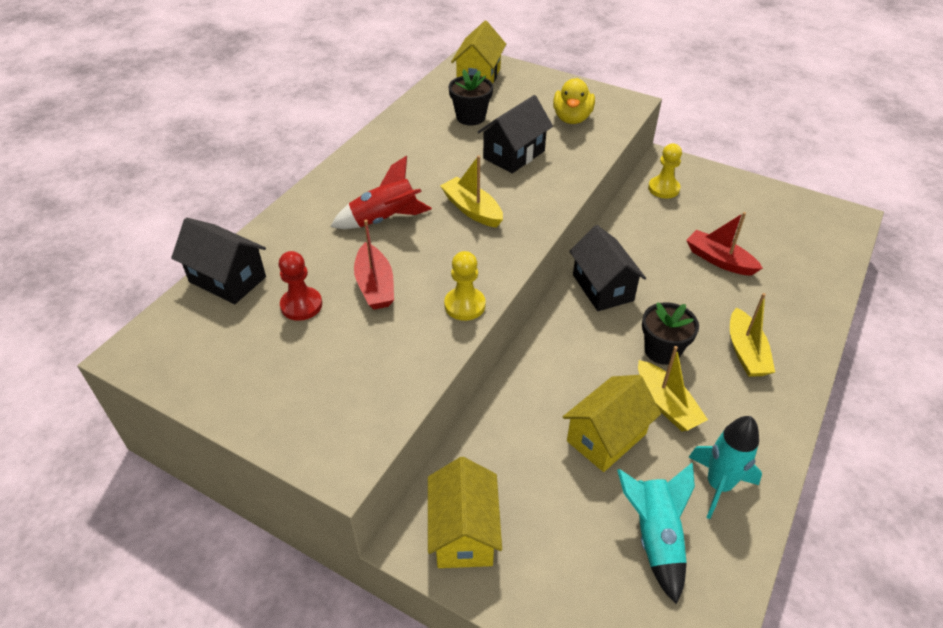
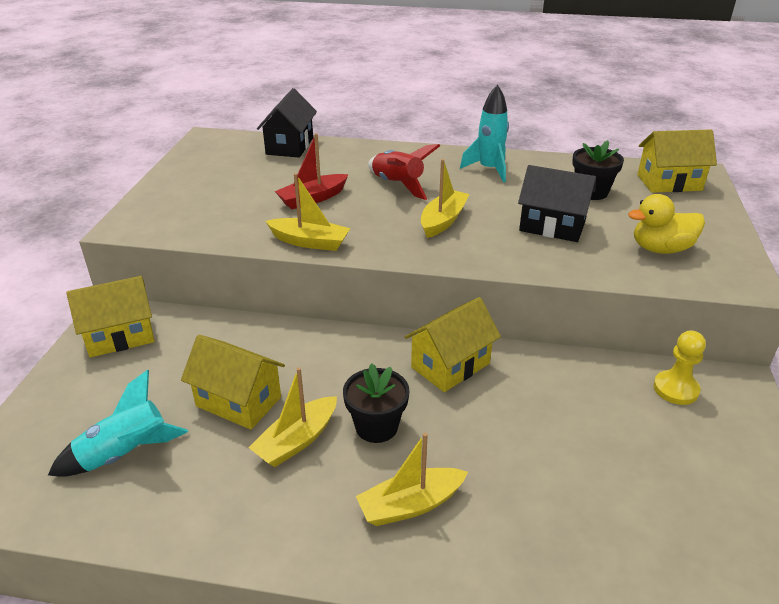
camera: 70 degrees right, 10 degrees down
red pawn [279,251,322,321] -> none
yellow pawn [444,251,486,321] -> yellow boat [265,173,351,251]
black house [569,225,646,311] -> yellow house [405,297,501,392]
red boat [686,212,763,276] -> none
turquoise rocket [689,416,762,519] -> turquoise rocket moved to [460,85,509,183]

